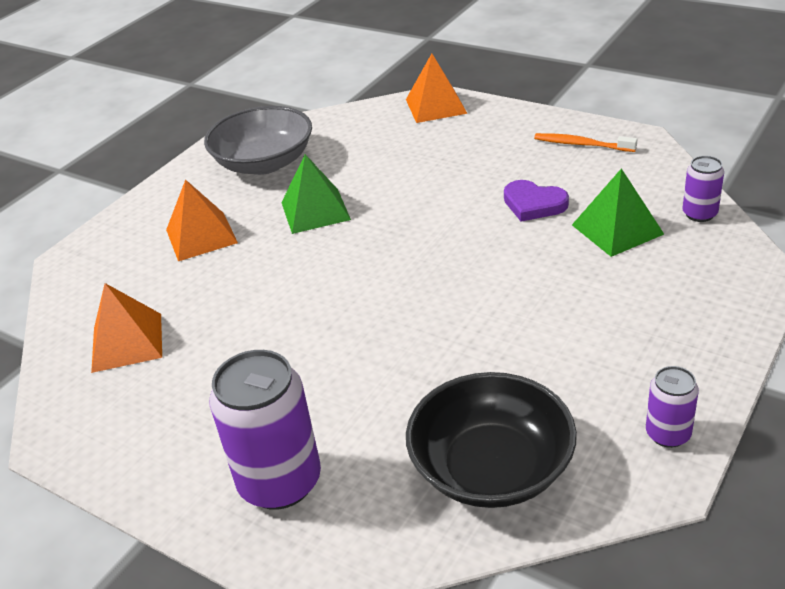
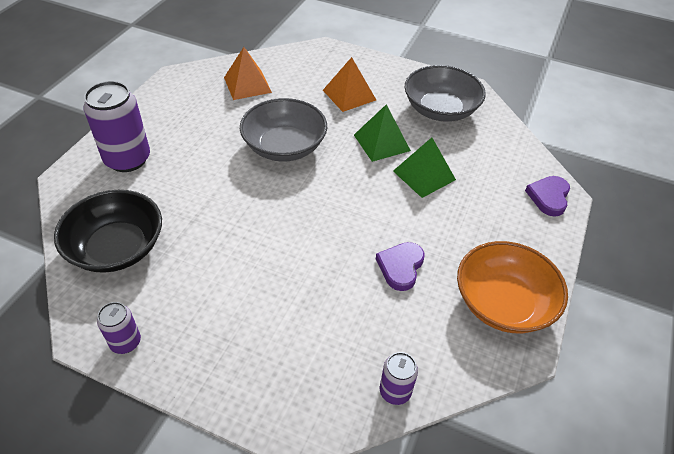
camera: 75 degrees right, 10 degrees up
orange pyramid [406,54,468,123] -> purple heart [525,176,570,217]
orange toothbrush [534,133,637,152] -> orange bowl [457,241,568,333]
green pyramid [572,168,664,257] -> green pyramid moved to [393,137,456,198]
none -> grey bowl [240,98,327,161]

